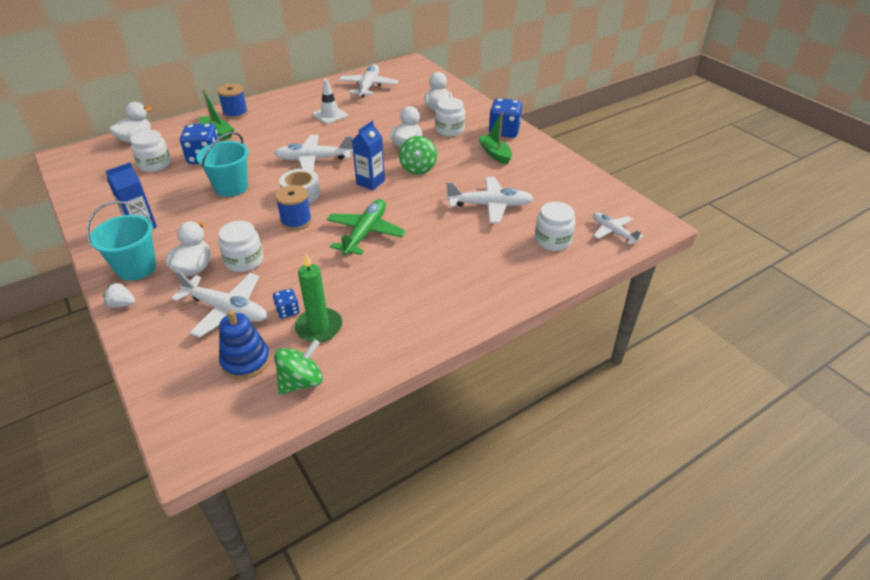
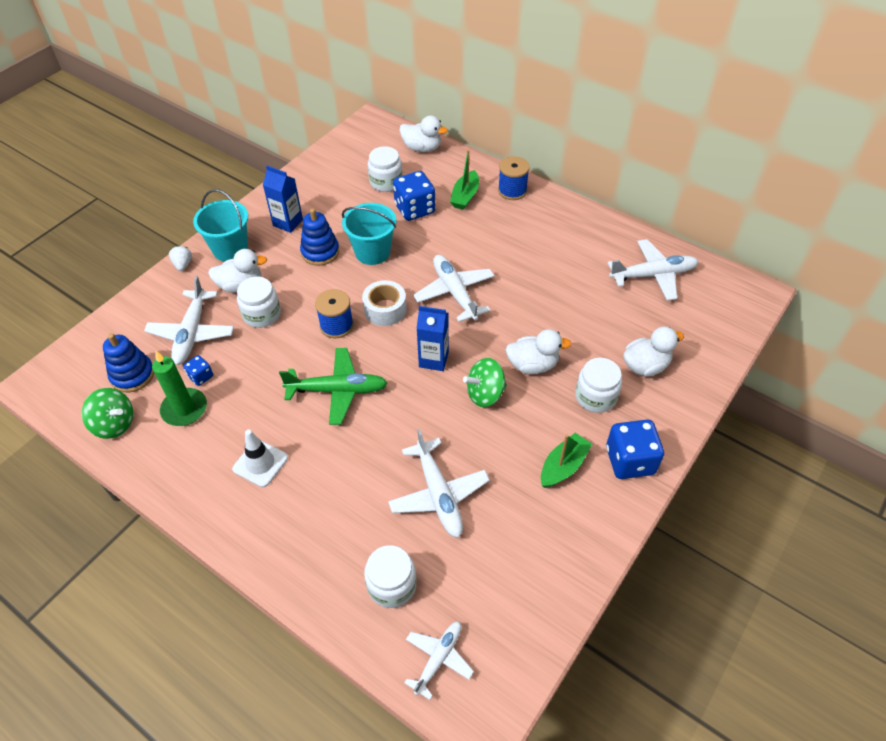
camera: 70 degrees right, 10 degrees up
white traffic cone [313,79,348,124] -> white traffic cone moved to [232,430,288,487]
none -> blue stacking toy [300,208,339,266]

